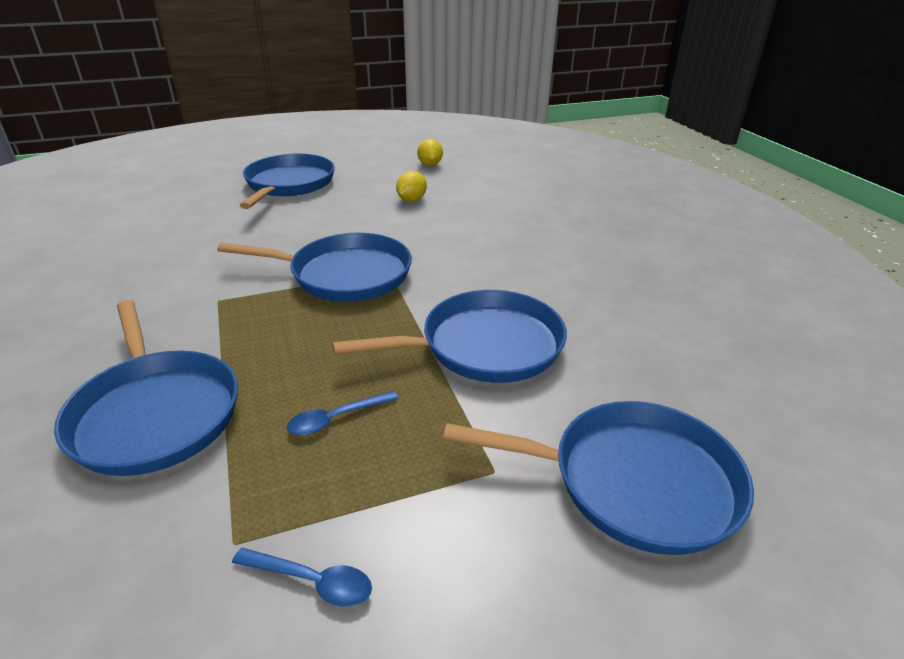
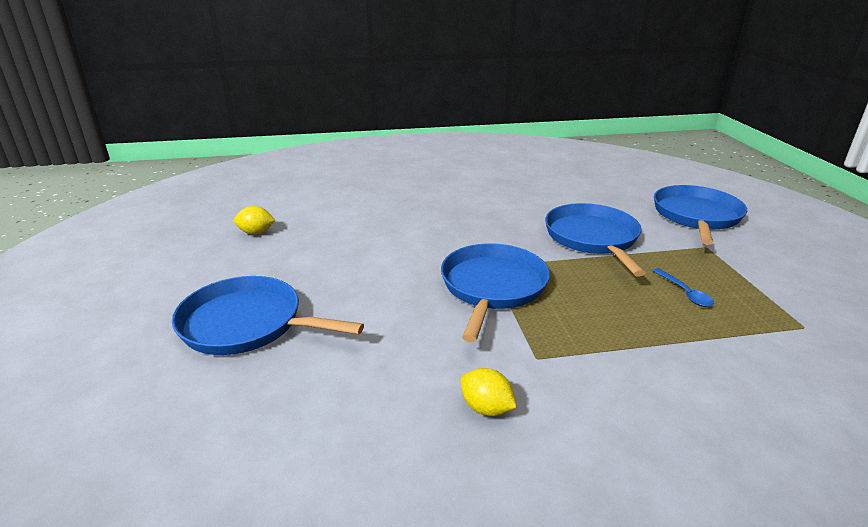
camera: 80 degrees left, 5 degrees down
blue pan [54,300,238,476] -> none
blue spoon [232,548,372,607] -> none
yellow lemon [396,171,427,201] -> yellow lemon moved to [461,368,517,416]

